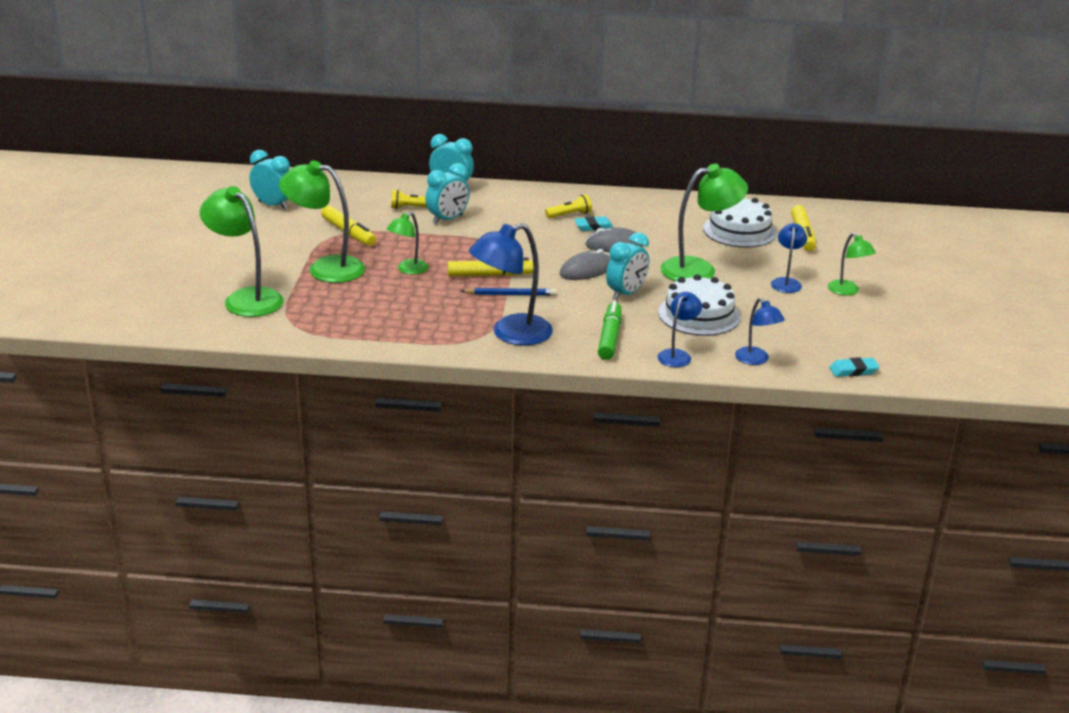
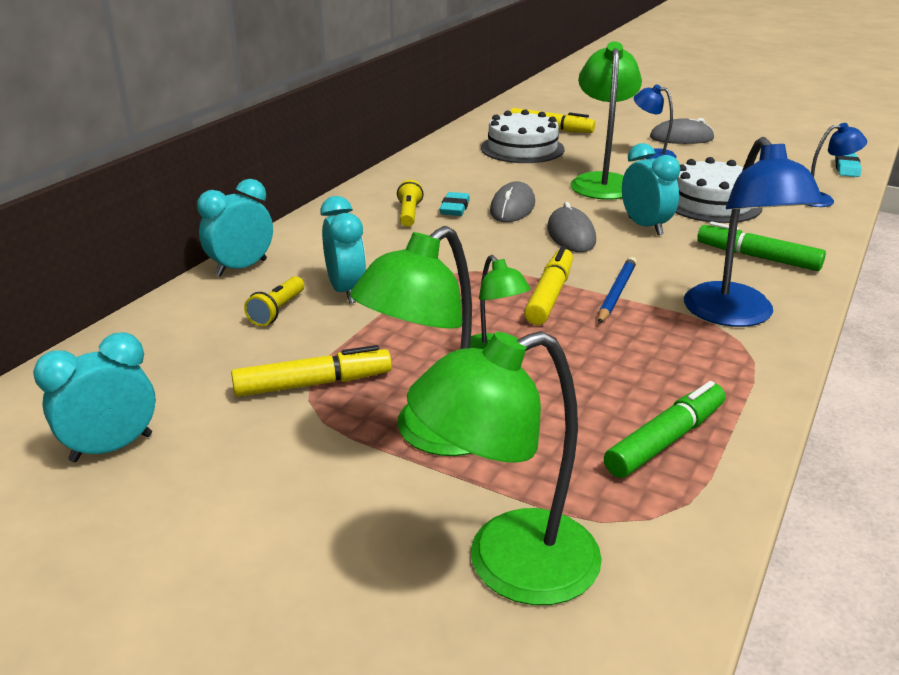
camera: 65 degrees left, 0 degrees up
blue lamp [657,292,702,367] -> none
green lamp [828,233,876,295] -> grey mouse [650,118,715,144]
none -> green marker [604,381,725,478]

